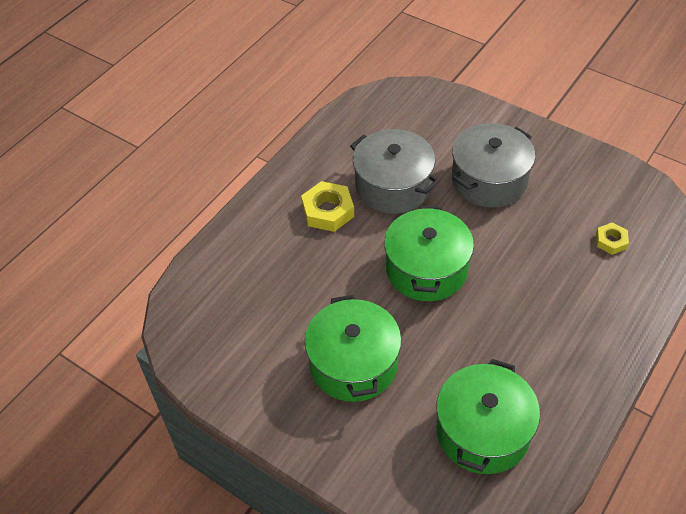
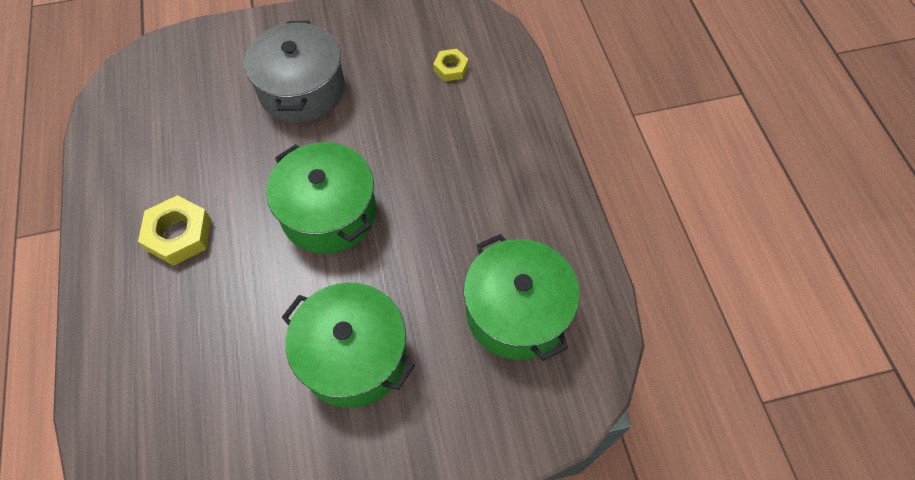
camera: 50 degrees left, 10 degrees up
grey pot [350,129,439,214] -> none

